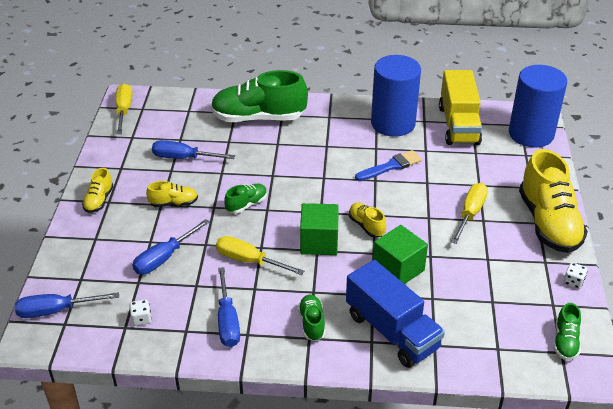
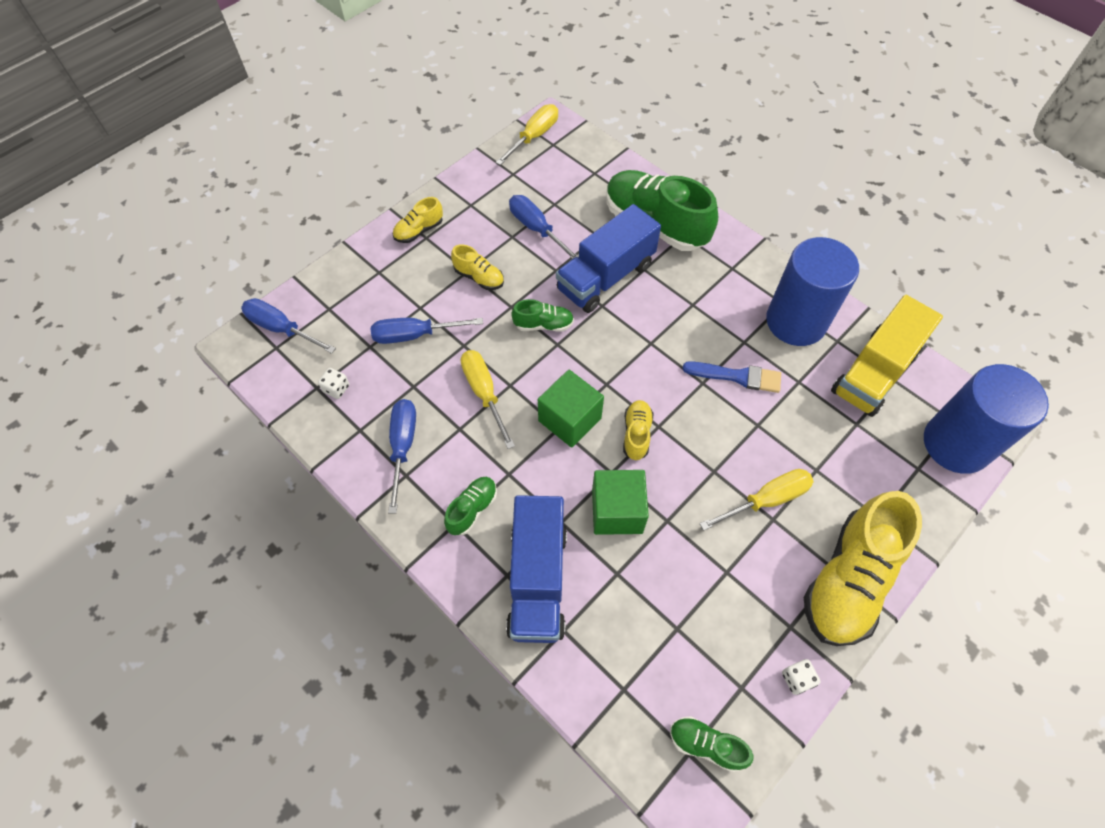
camera: 40 degrees right, 20 degrees up
blue screwdriver [218,267,240,347] -> blue screwdriver turned 150 degrees clockwise [388,399,416,513]
green shoe [554,303,581,360] -> green shoe turned 60 degrees clockwise [670,716,753,772]
none -> blue truck [556,204,661,313]

